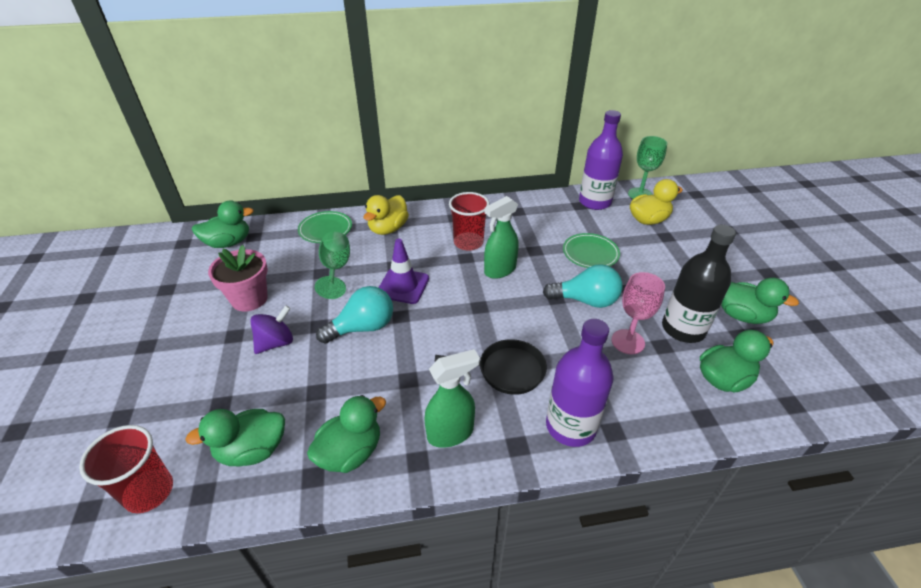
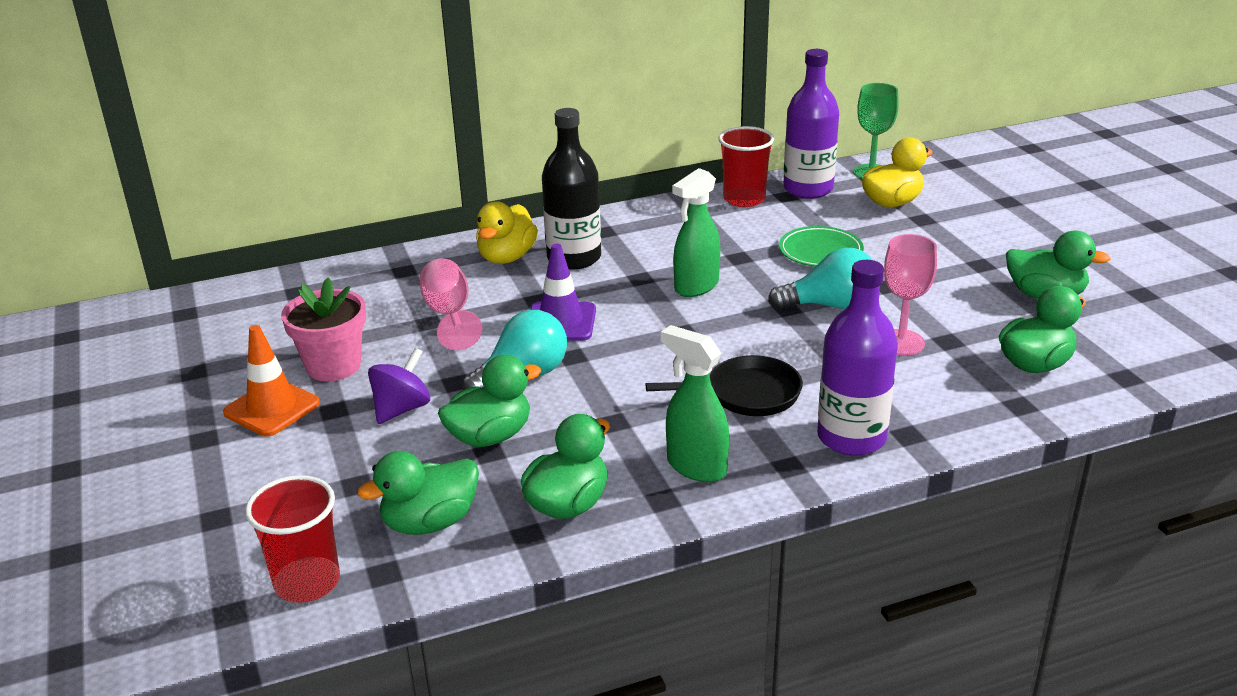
camera: 10 degrees left, 10 degrees down
green duck [192,200,254,248] -> green duck moved to [438,355,541,447]
green plate [298,211,352,243] -> none
green goblet [315,232,350,299] -> pink goblet [420,259,482,350]
green spray bottle [424,349,480,448] -> green spray bottle turned 105 degrees counterclockwise [661,325,729,482]
red cup [449,192,489,251] -> red cup moved to [719,126,774,207]
black bottle [662,225,736,343] -> black bottle moved to [542,108,601,270]
none -> orange traffic cone [223,325,320,436]

